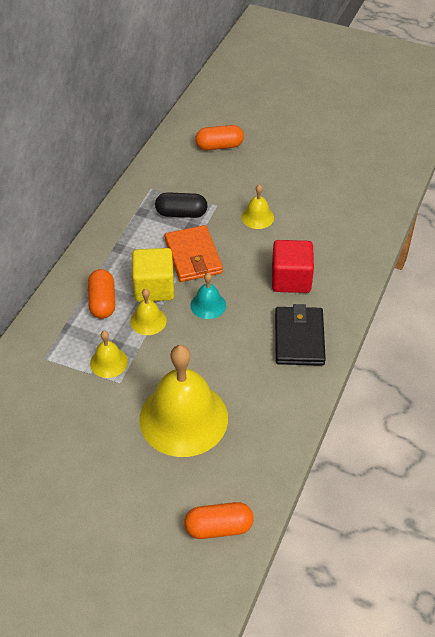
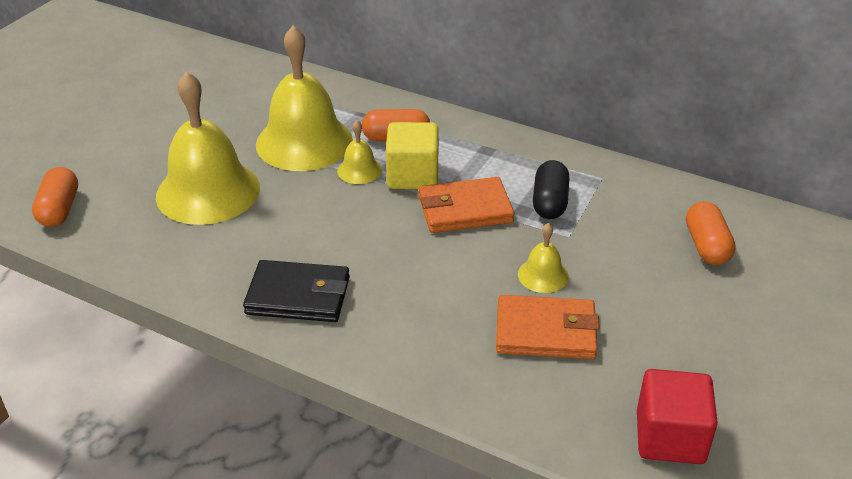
camera: 95 degrees right, 10 degrees down
yellow bell [90,331,128,378] -> yellow bell [256,25,353,171], size x2.24
turquoise bell [190,273,226,319] -> none
red cube [272,240,314,293] -> red cube moved to [637,369,718,464]
none -> orange wallet [496,295,600,359]

